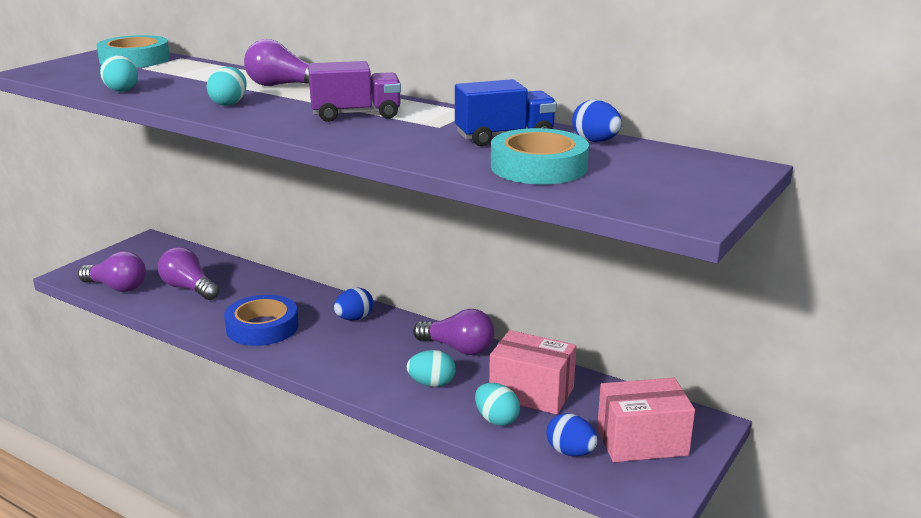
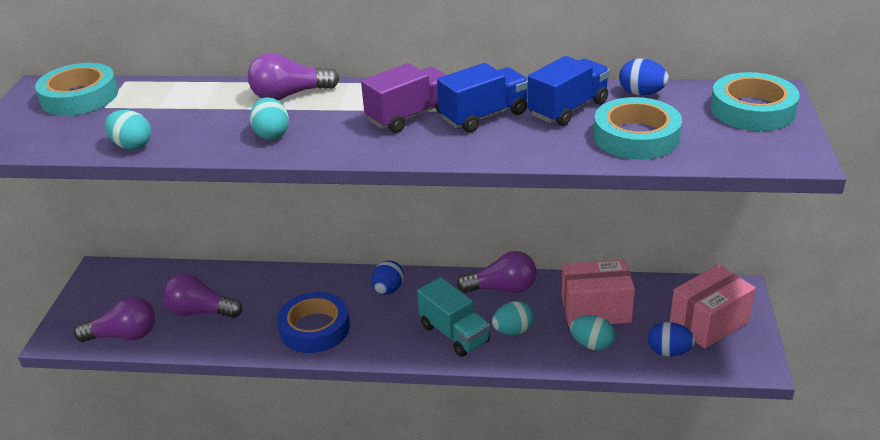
camera: 25 degrees left, 10 degrees up
none -> turquoise truck [417,277,490,357]
none -> blue truck [437,63,528,133]
none -> turquoise tape [710,72,800,131]

